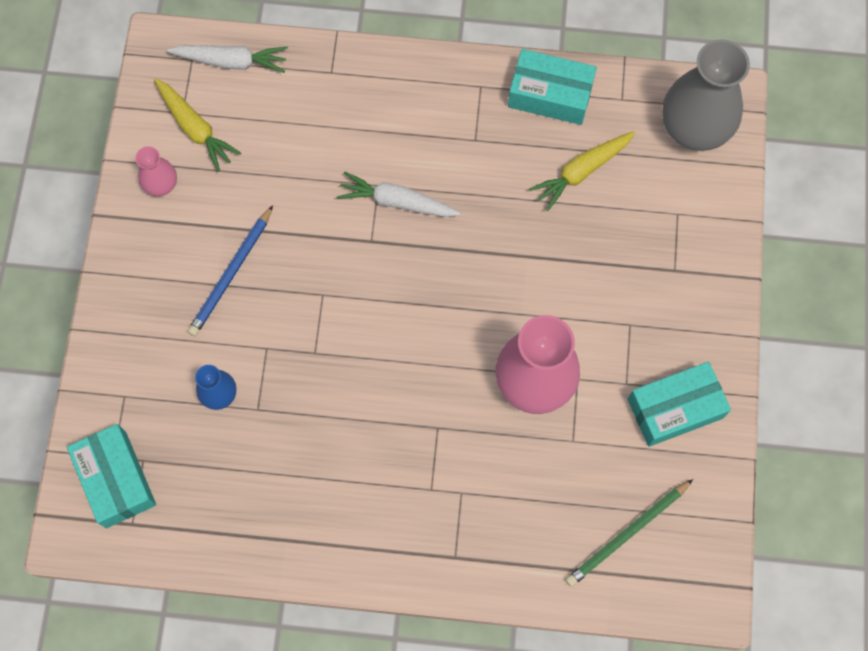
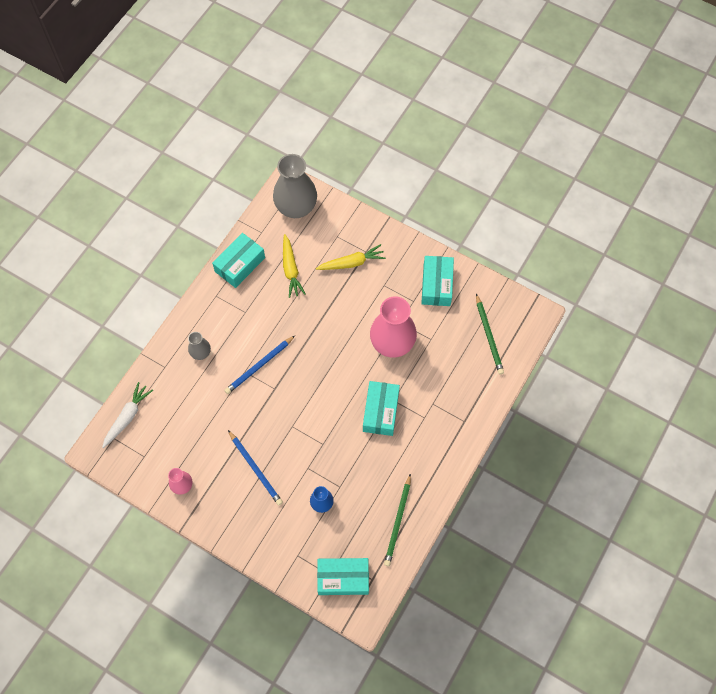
camera: 65 degrees left, 5 degrees down
yellow carrot [154,78,241,172] -> yellow carrot moved to [316,244,386,270]
white carrot [337,172,461,217] -> blue pencil [224,336,295,394]
none -> grey vase [188,332,211,360]
none -> turquoise box [363,381,400,436]
none -> green pencil [384,473,411,566]

